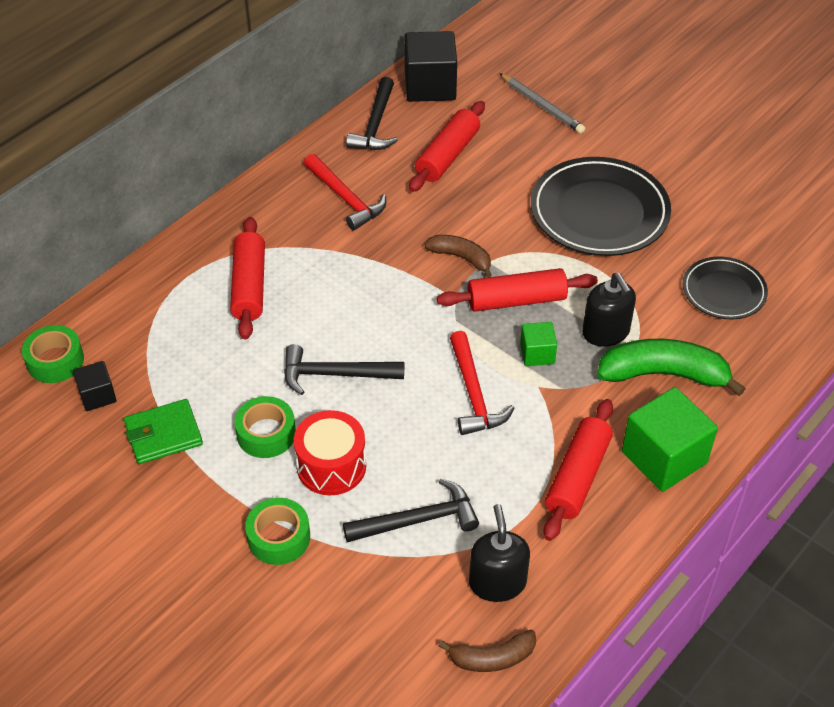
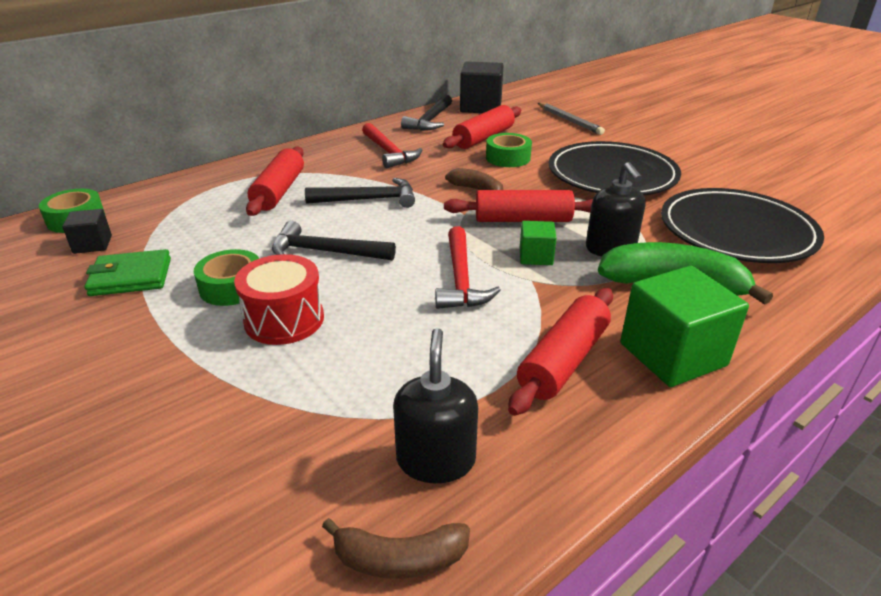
camera: 10 degrees right, 15 degrees down
green tape [245,498,310,565] -> green tape moved to [486,133,532,167]
black hammer [343,479,479,542] -> black hammer moved to [305,178,415,208]
black plate [683,256,768,319] -> black plate [661,188,824,263], size x1.75

